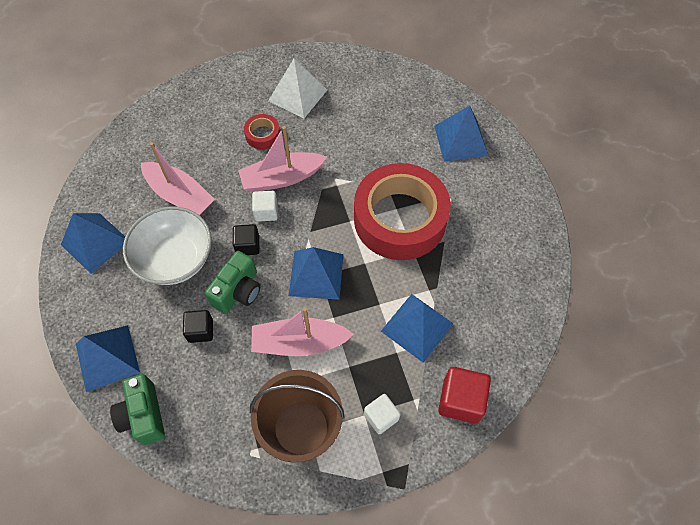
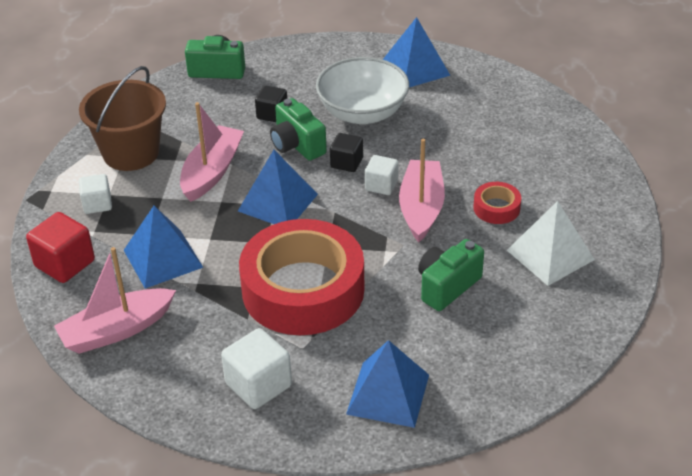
camera: 115 degrees right, 20 degrees down
blue pyramid [76,325,140,392] -> none
pink boat [141,142,215,215] -> pink boat moved to [54,247,176,354]
none -> white cube [221,328,292,409]
none -> green camera [418,239,484,311]

